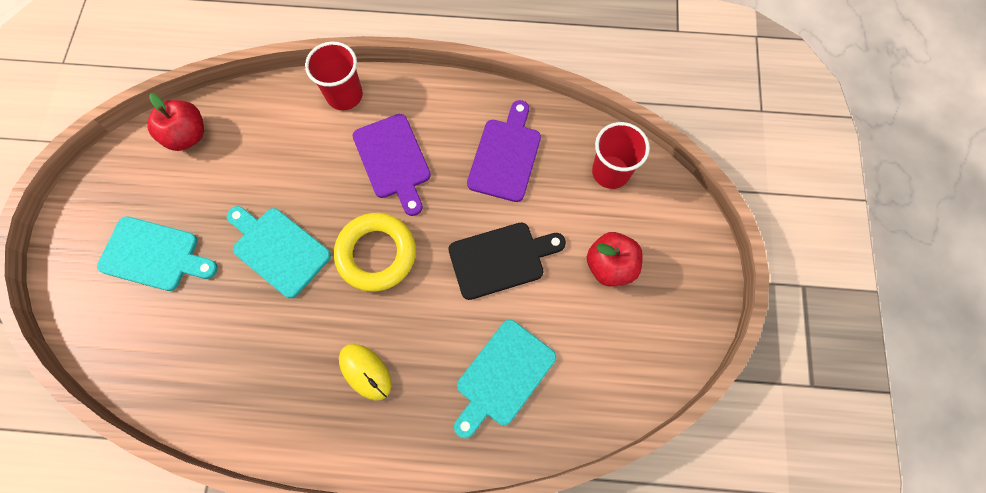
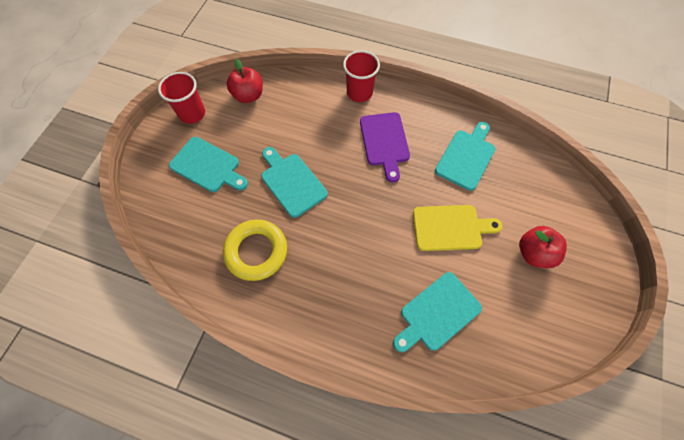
camera: 15 degrees right, 5 degrees down
yellow ring [334,213,416,292] -> yellow ring moved to [223,220,287,281]
yellow mouse [339,344,391,401] -> none
black cutting board [448,223,566,300] -> yellow cutting board [413,205,503,251]
purple cutting board [467,100,541,202] -> turquoise cutting board [435,122,495,191]
red cup [592,122,650,189] -> red cup moved to [158,72,205,124]

